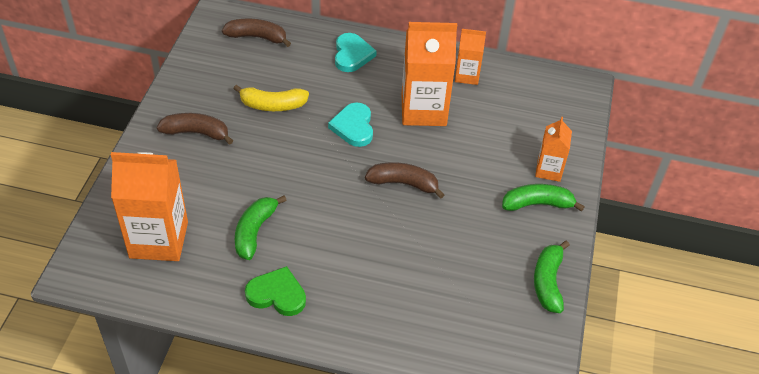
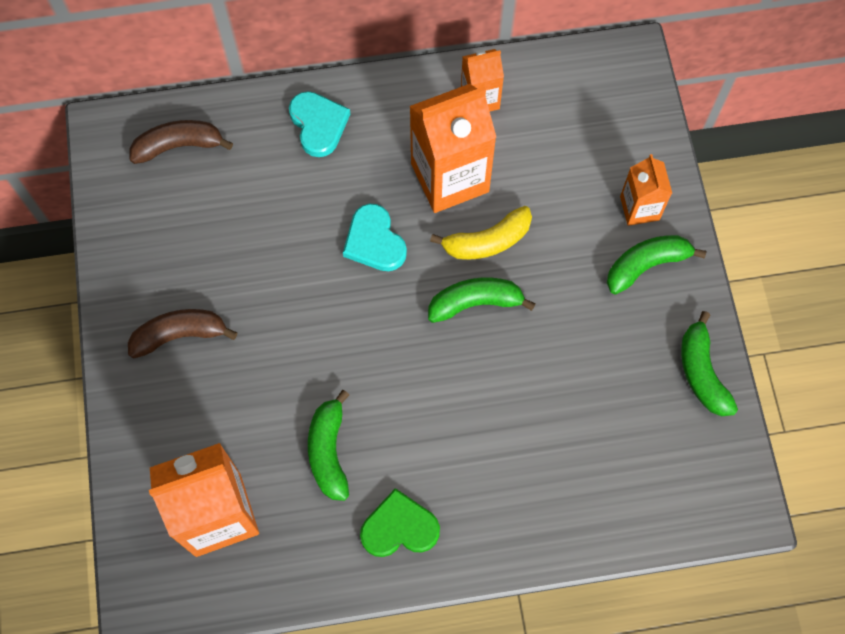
camera: 20 degrees left, 20 degrees up
yellow banana [233,85,309,111] -> yellow banana moved to [430,206,532,260]
brown banana [365,162,445,199] -> green banana [428,277,535,323]

